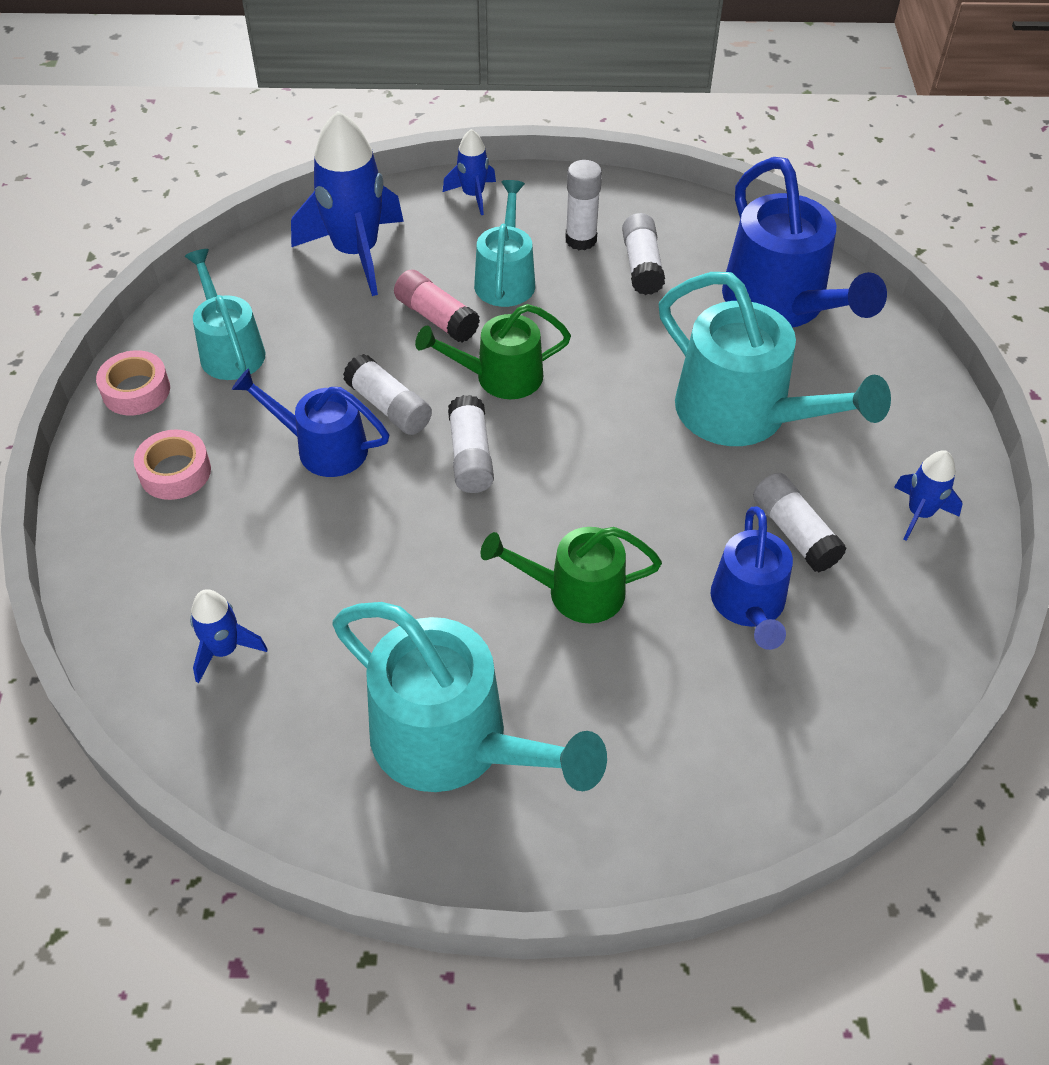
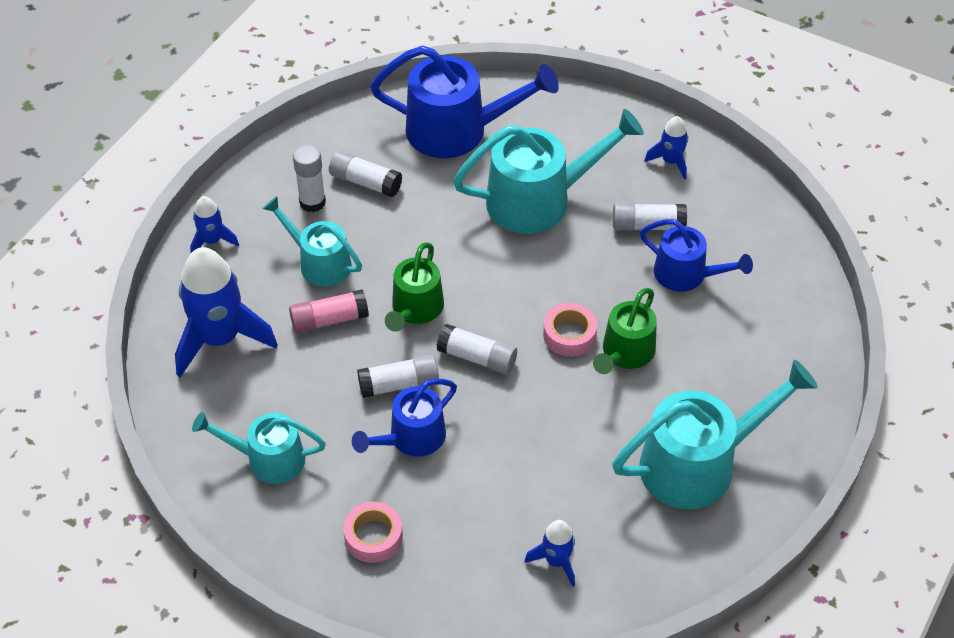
camera: 60 degrees left, 0 degrees up
pink tape [96,350,170,415] -> pink tape moved to [543,303,597,357]

